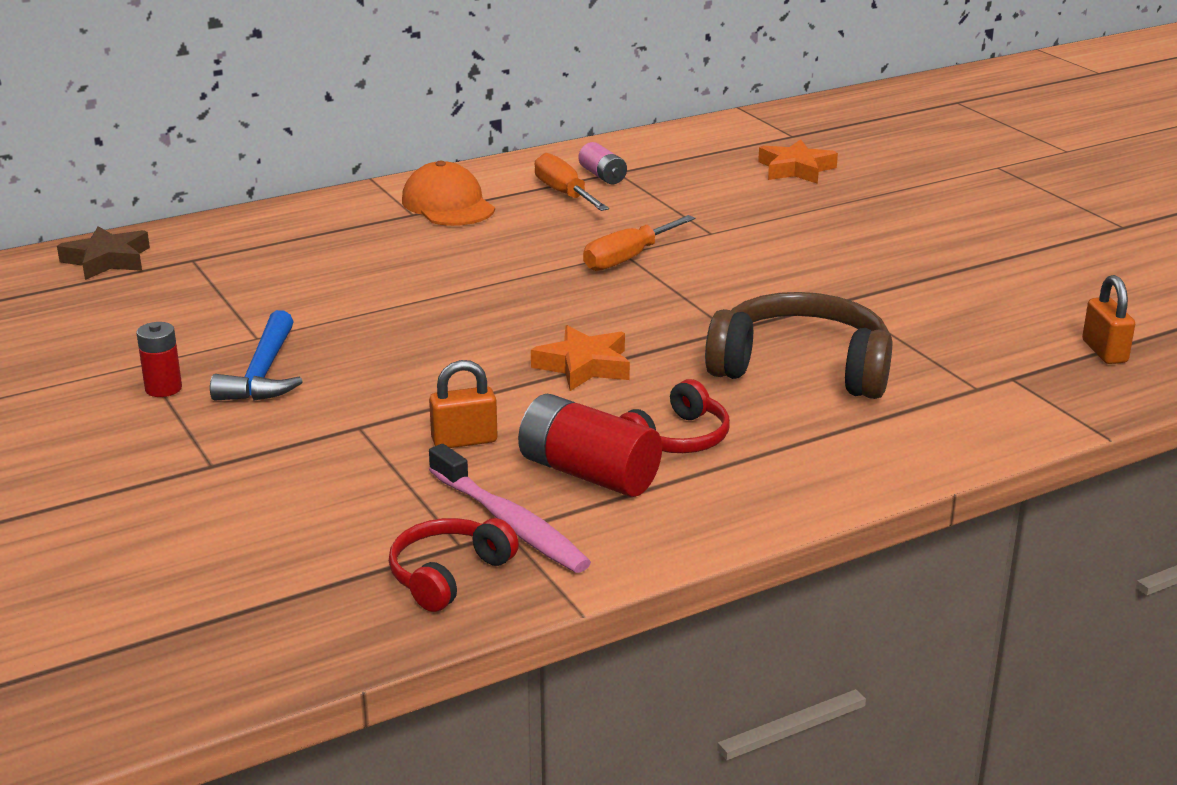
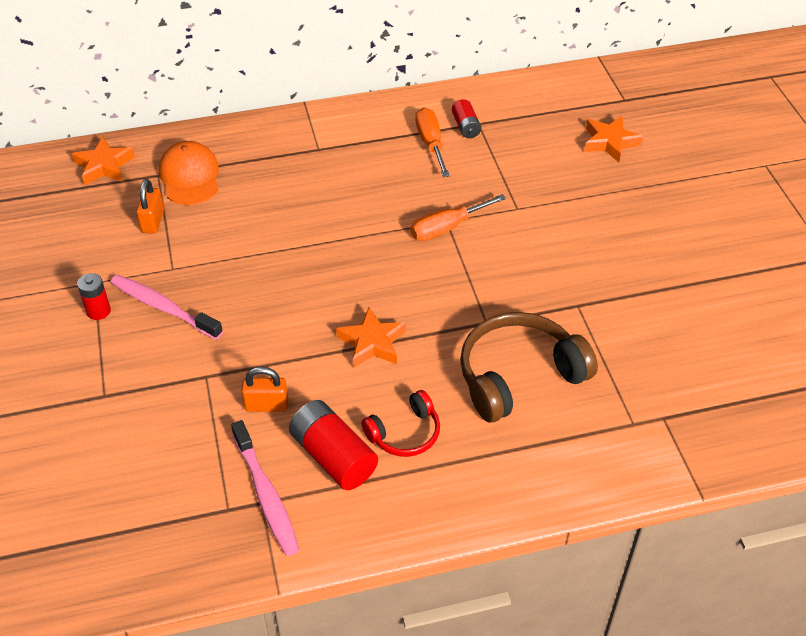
camera: 15 degrees right, 20 degrees up
brown star [57,226,150,280] -> orange star [72,137,135,185]
blue hammer [210,310,303,401] -> pink toothbrush [110,275,223,340]
red headphones [389,518,519,612] -> none
orange cap [402,161,495,226] -> orange cap moved to [159,141,219,205]
pink battery [579,142,627,184] -> red battery [452,99,481,138]
brown headphones [705,292,892,399] -> brown headphones turned 60 degrees counterclockwise [460,312,598,422]
orange padlock [1082,275,1135,364] -> orange padlock moved to [136,179,164,234]

